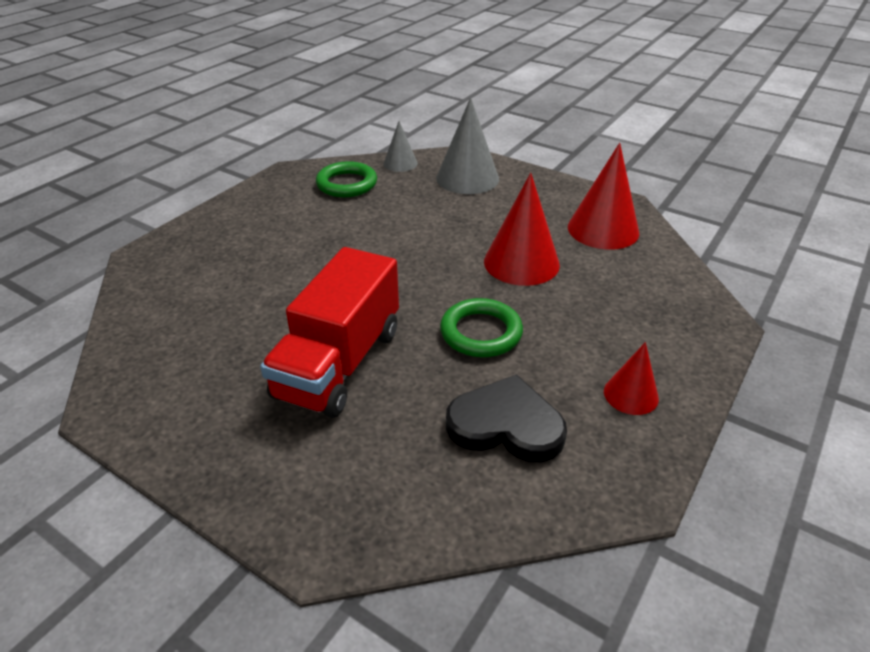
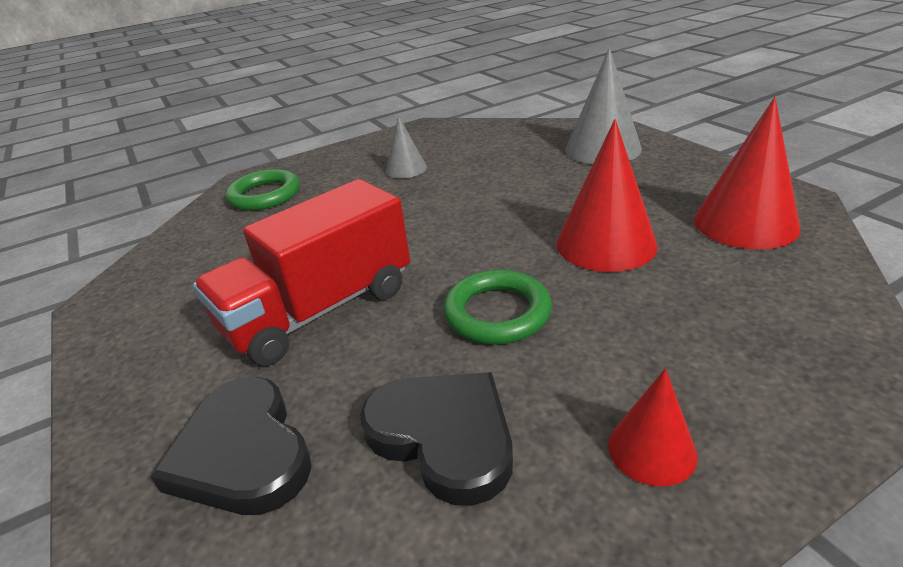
camera: 30 degrees right, 5 degrees down
green ring [316,161,377,197] -> green ring moved to [226,169,300,211]
grey cone [383,121,418,172] -> grey cone moved to [386,116,427,178]
none -> black heart [150,377,312,515]

